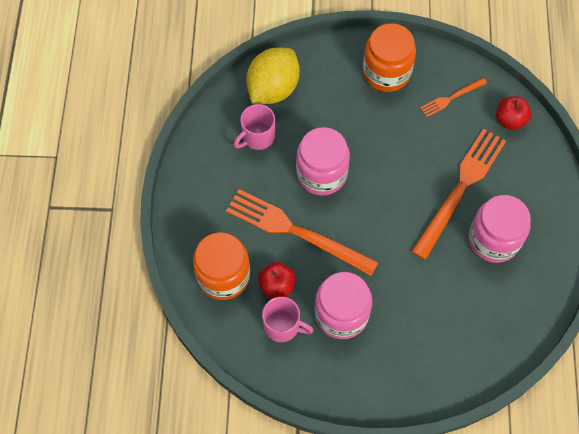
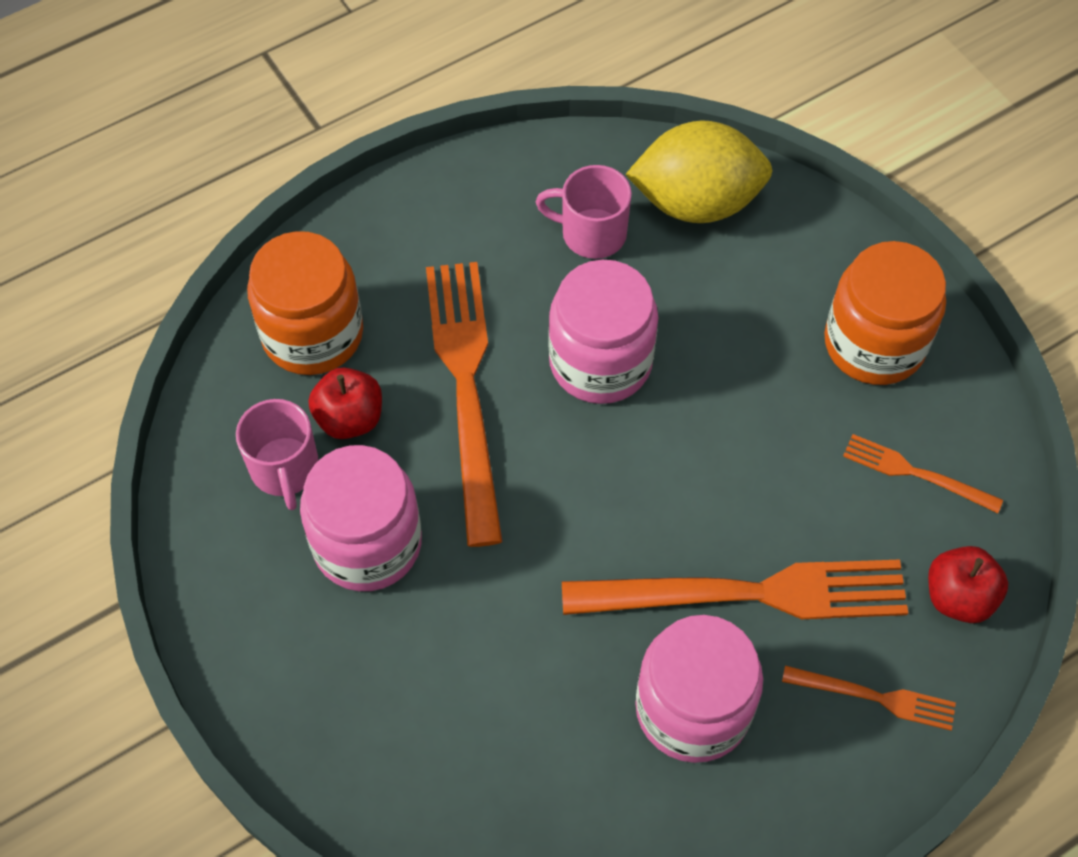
camera: 55 degrees right, 5 degrees down
none -> orange fork [782,666,956,731]

